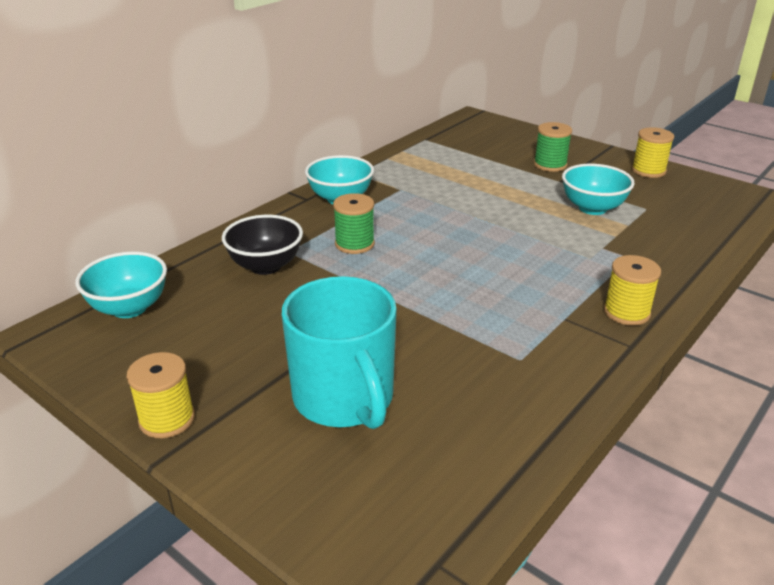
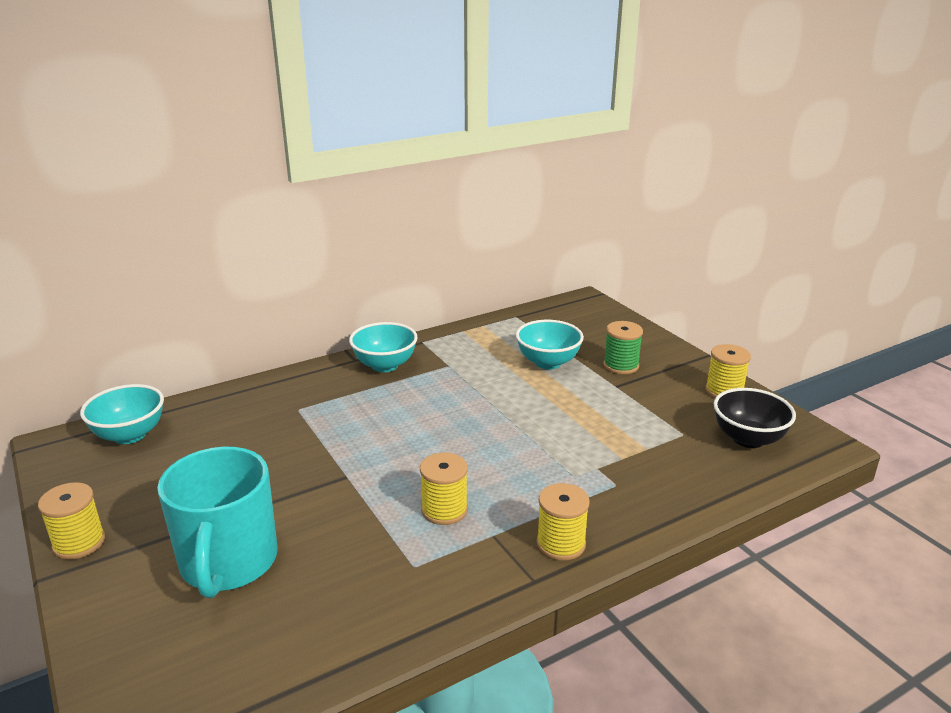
camera: 20 degrees right, 5 degrees down
black bowl [222,215,303,275] -> black bowl moved to [714,388,796,448]
green spool [333,193,375,254] -> none
turquoise bowl [562,164,635,215] -> turquoise bowl moved to [516,320,584,369]
none -> yellow spool [420,453,468,525]

